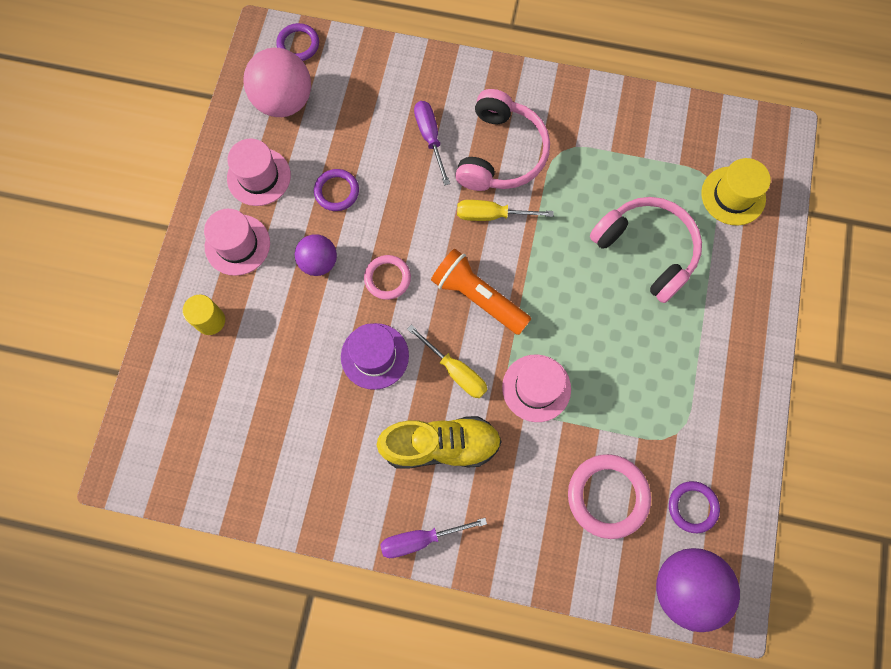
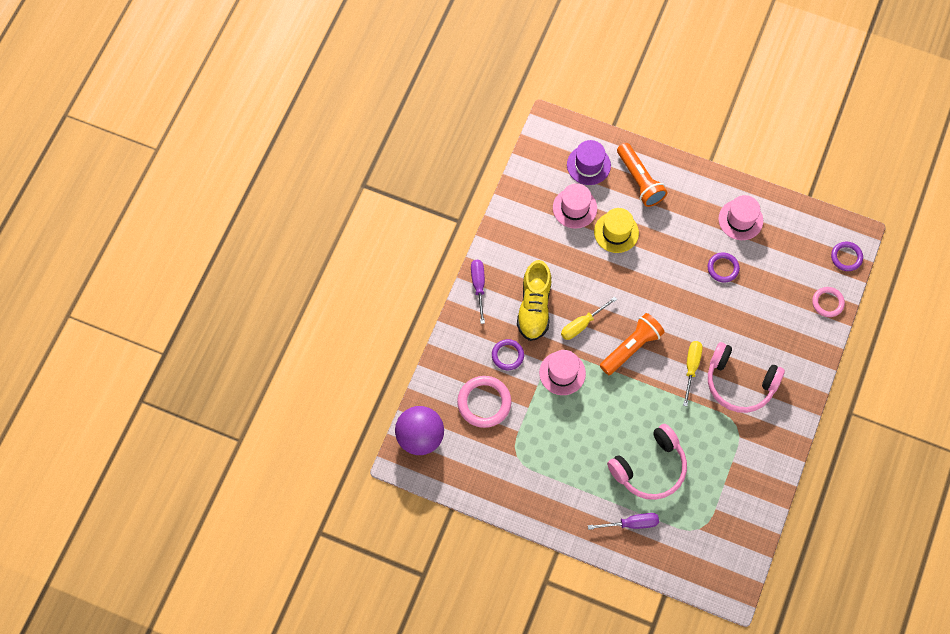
camera: 100 degrees right, 5 degrees down
yellow cylinder [183,294,225,335] -> orange flashlight [617,143,668,207]
pink hat [204,209,270,276] -> pink hat moved to [553,183,597,229]
pink ball [243,48,311,117] -> none
purple ball [295,234,337,276] -> none
purple hat [341,323,409,390] -> purple hat moved to [567,140,611,185]
pink ring [364,255,411,300] -> pink ring moved to [812,287,845,317]
purple screwdriver [414,101,450,185] -> purple screwdriver moved to [588,513,659,530]
purple ring [669,481,720,533] -> purple ring moved to [492,339,524,370]
yellow hat [701,158,771,225] -> yellow hat moved to [594,208,639,253]

